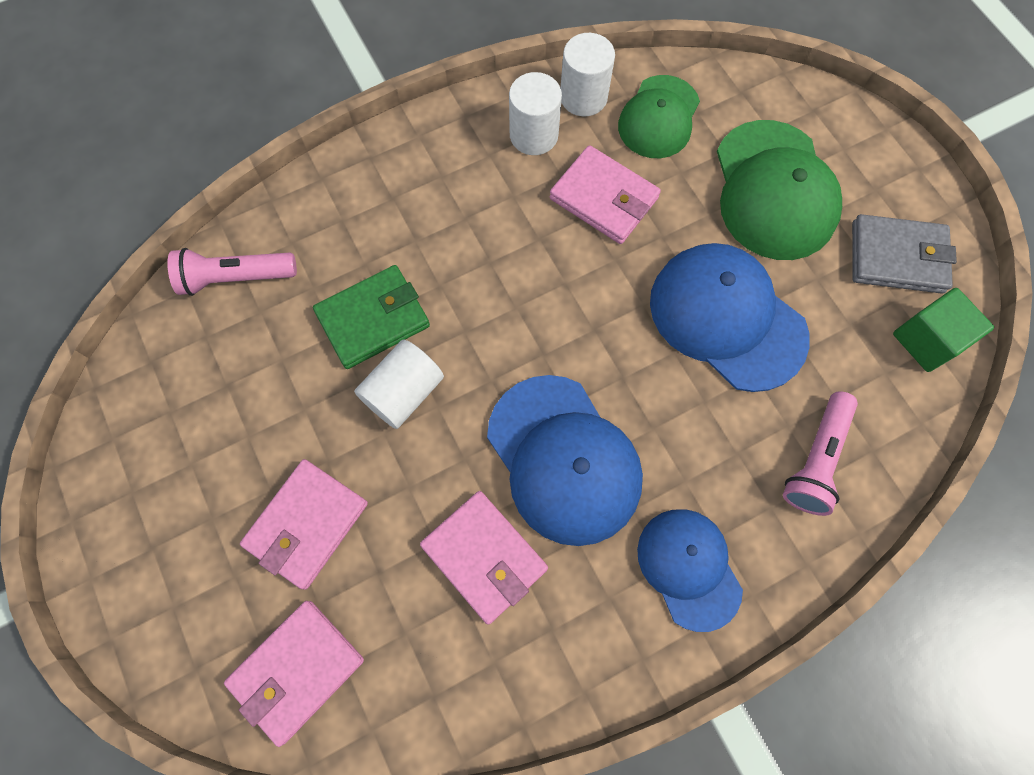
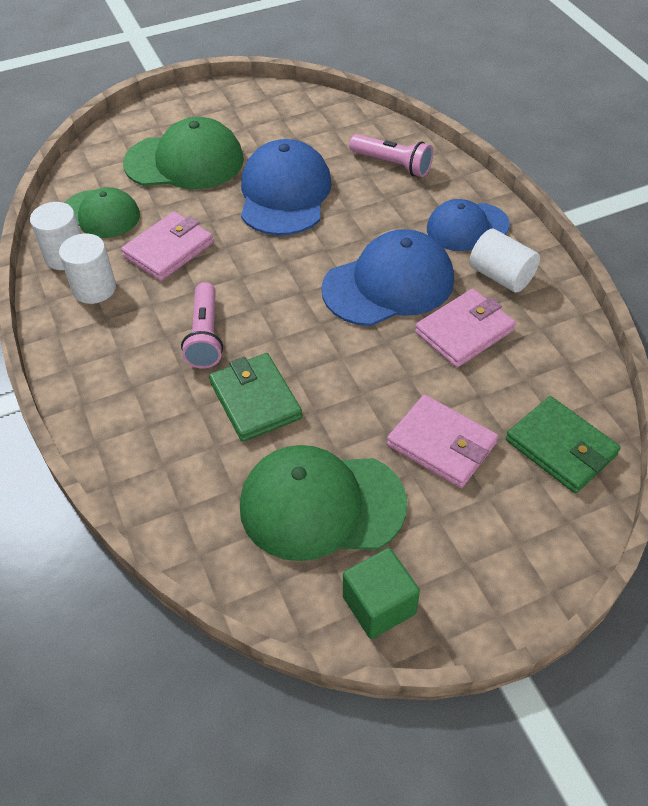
camera: 85 degrees left, 20 degrees down
pink flashlight [167,248,297,296] -> pink flashlight moved to [181,282,223,368]
pink wallet [224,601,364,747] -> green wallet [506,396,621,493]
white cylinder [354,339,444,429] -> white cylinder moved to [469,229,540,293]
blue cap [650,243,810,392] -> blue cap turned 135 degrees clockwise [241,139,332,236]
grey wallet [852,214,957,294] -> none
green cube [893,288,994,372] -> green cube moved to [343,548,420,639]
none -> green cap [240,445,407,561]

